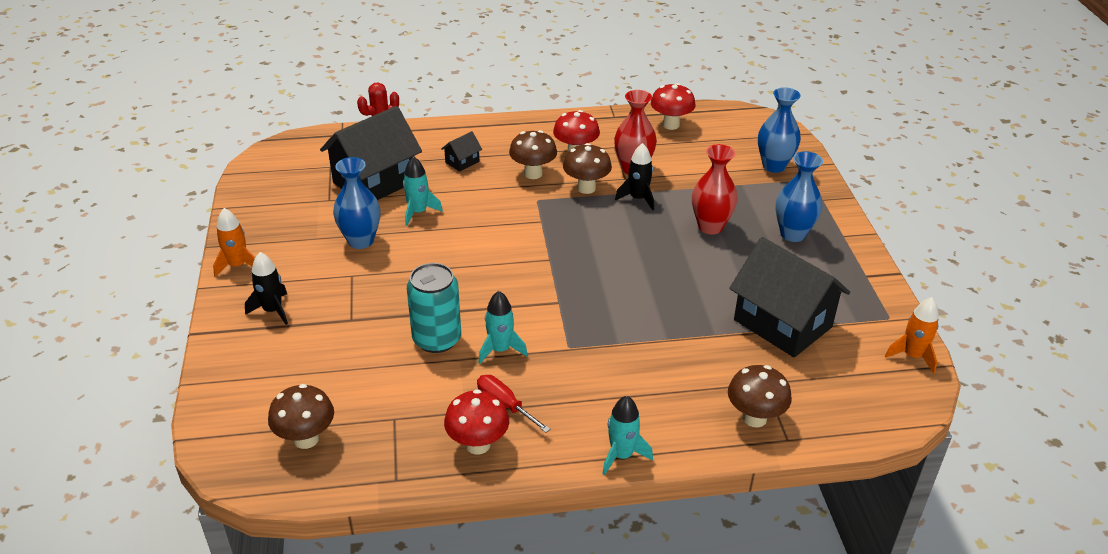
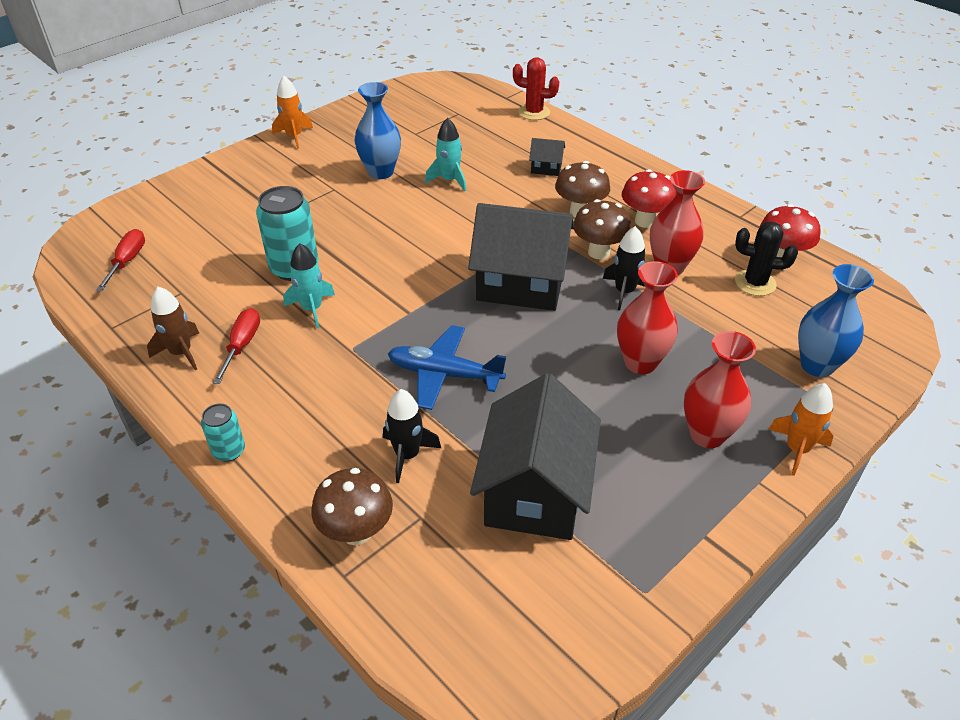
camera: 55 degrees right, 5 degrees up
black rocket [245,252,288,325] -> black rocket moved to [383,389,441,483]
brown mushroom [268,384,334,449] -> red screwdriver [96,229,145,291]
black house [320,106,422,200] -> black house moved to [468,203,574,311]
red mushroom [444,389,509,455] -> brown rocket [147,286,199,370]
turquoise rocket [602,396,653,475] -> turquoise can [201,403,245,462]
blue vase [775,151,823,242] -> red vase [684,331,756,448]
orange rocket [885,297,939,374] -> orange rocket moved to [769,383,833,476]
none -> blue plane [388,325,506,410]
none -> black cactus [735,222,798,296]

